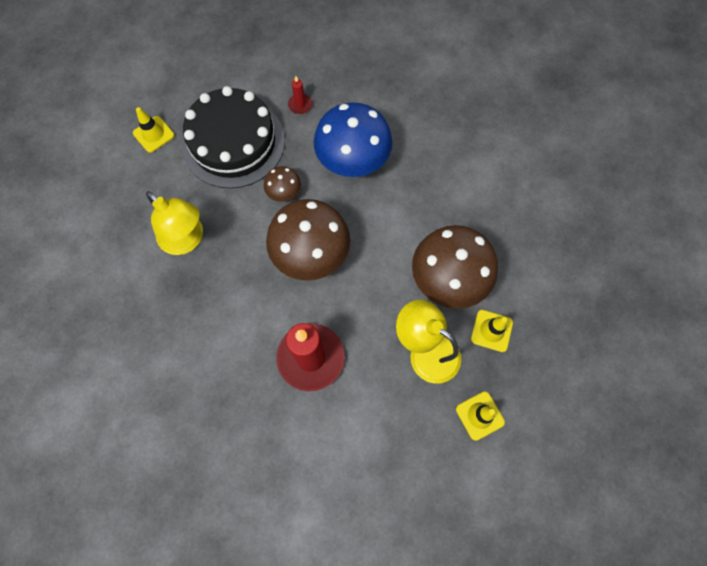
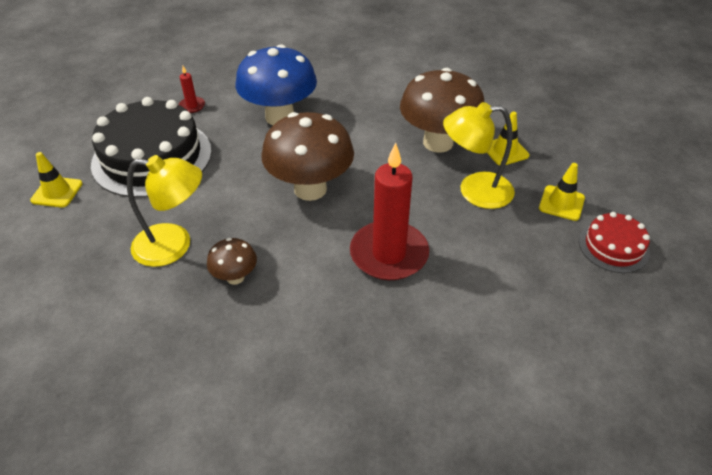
camera: 40 degrees left, 25 degrees down
brown mushroom [264,166,301,202] -> brown mushroom moved to [207,238,257,285]
none -> red cake [579,212,650,273]

